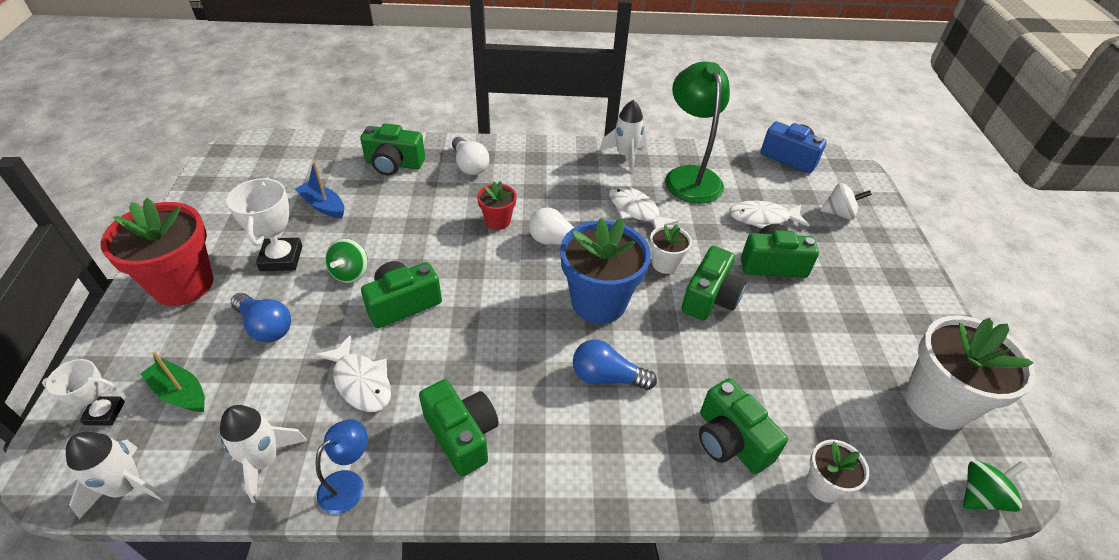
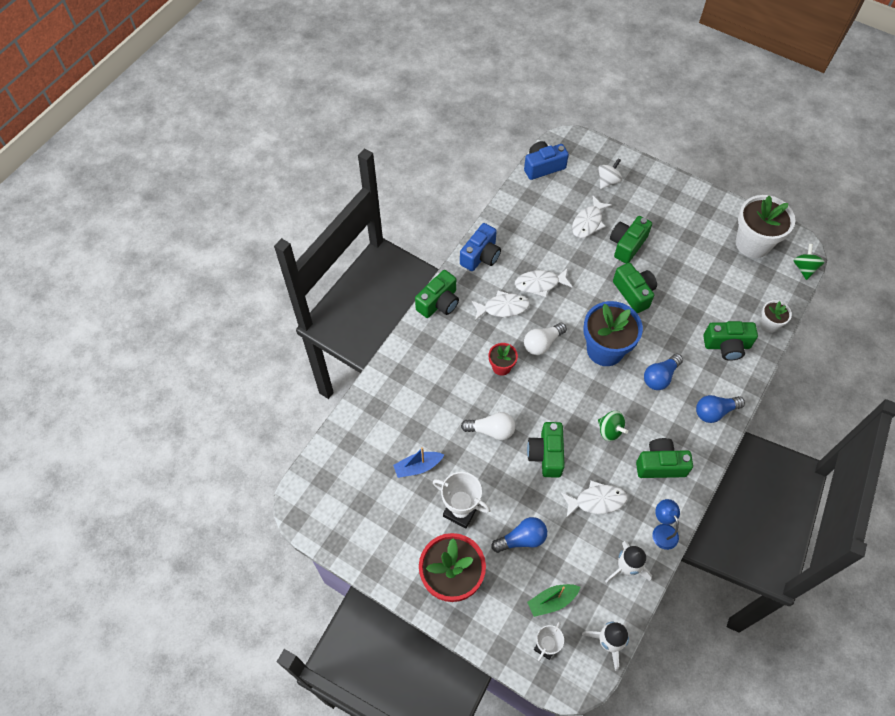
camera: 55 degrees left, 15 degrees up
green spinning top [325,238,368,283] -> green spinning top moved to [598,411,628,441]
green camera [360,123,425,175] -> green camera moved to [415,270,459,318]
white light bulb [452,137,489,175] -> white light bulb moved to [461,412,515,440]
white rocket [600,100,646,173] -> blue camera [460,223,501,271]
white flower pot [650,224,692,274] -> none
green lamp [665,61,730,203] -> none
none -> white fish [471,291,530,321]
none -> blue light bulb [696,395,745,423]

